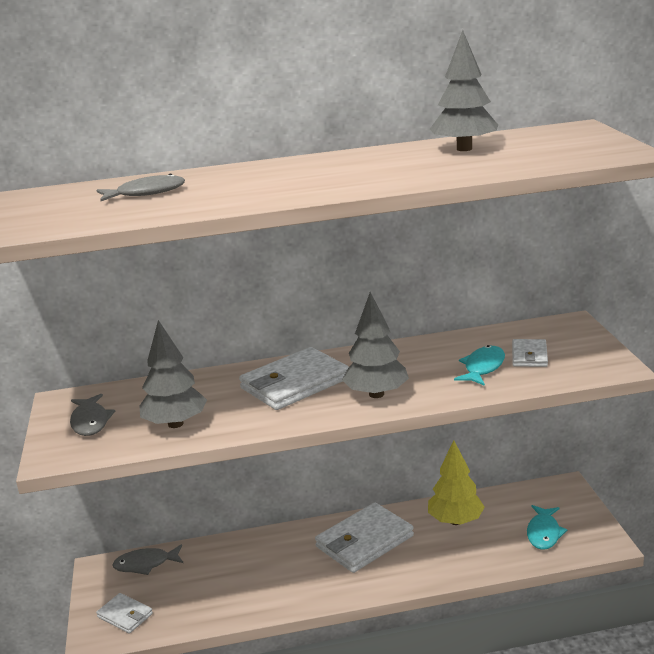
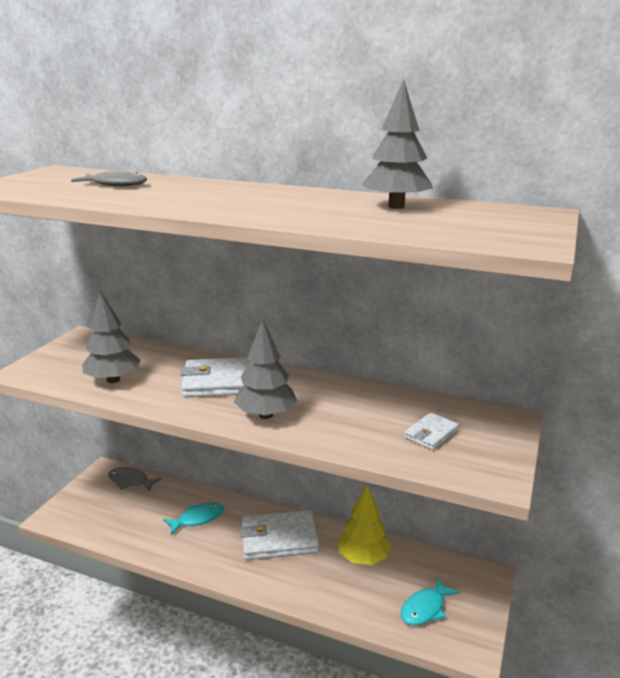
camera: 30 degrees right, 0 degrees up
grey fish [70,394,115,436] -> none
white wallet [96,593,153,634] -> none
turquoise fish [454,345,505,386] -> turquoise fish moved to [163,503,224,535]

